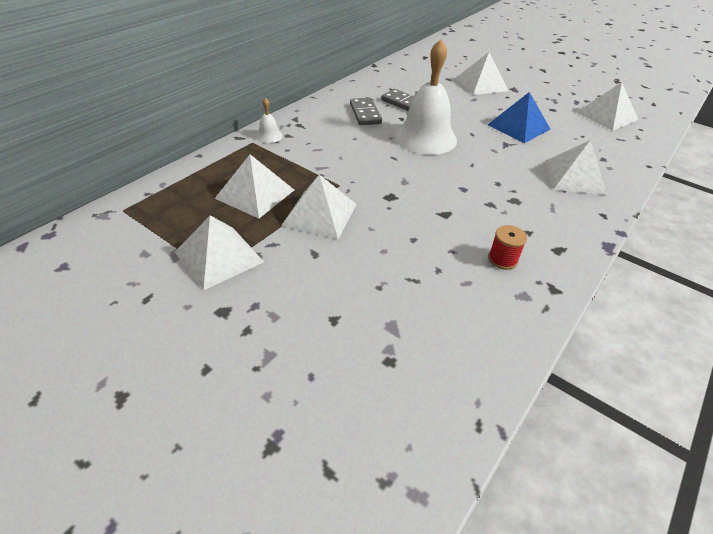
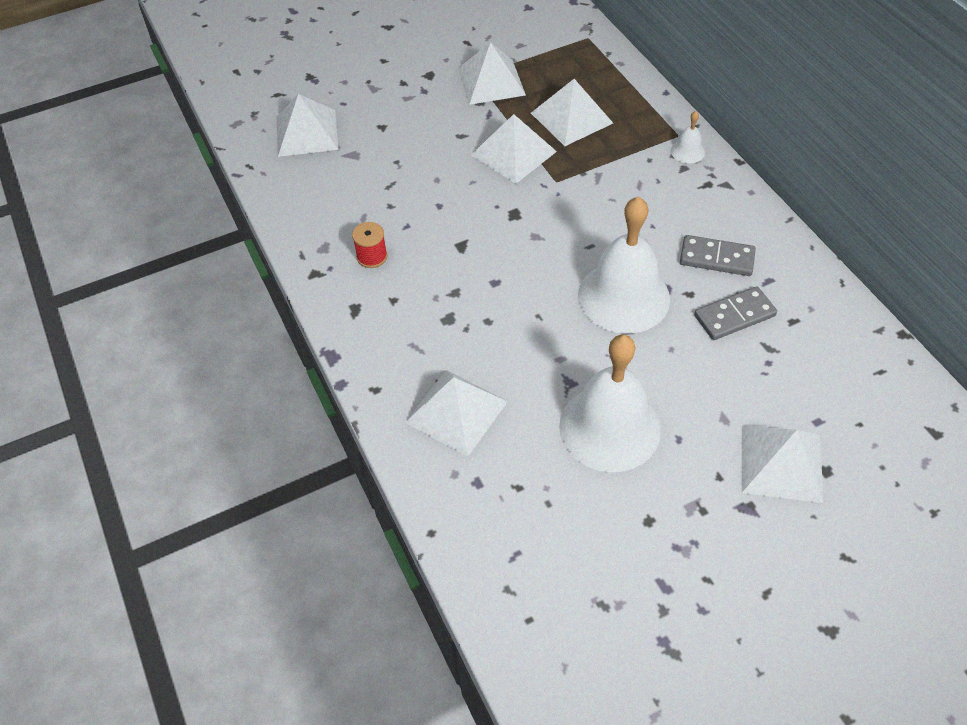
camera: 120 degrees right, 10 degrees up
blue pyramid [488,92,550,143] -> white bell [559,334,661,472]
white pyramid [576,82,638,131] -> white pyramid moved to [277,94,339,157]

